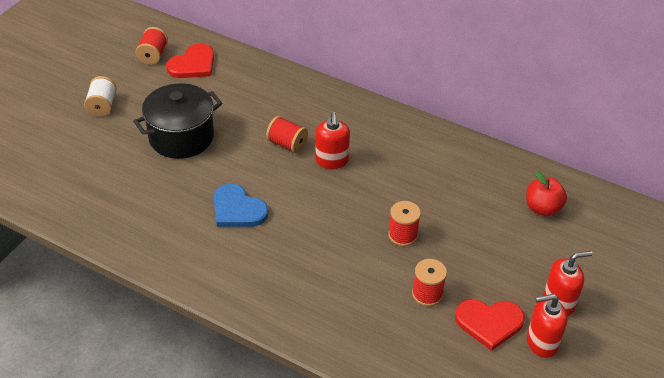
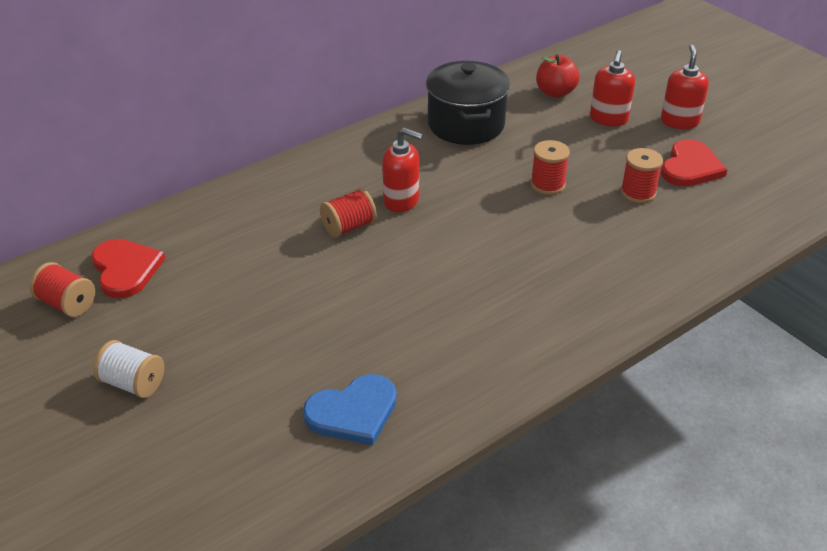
camera: 65 degrees left, 5 degrees down
black pot [133,83,222,159] -> black pot moved to [426,61,510,145]
blue heart [214,184,269,227] -> blue heart moved to [303,374,397,445]
red soap dispenser [527,294,567,358] -> red soap dispenser moved to [590,50,635,126]

